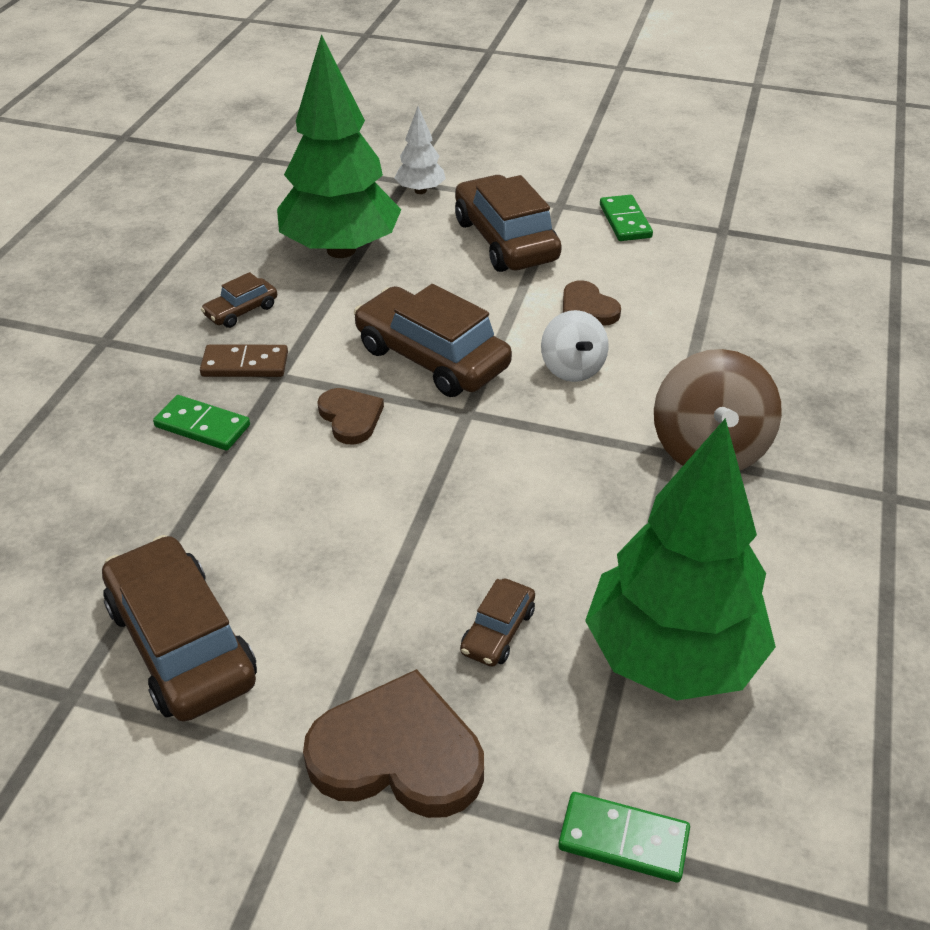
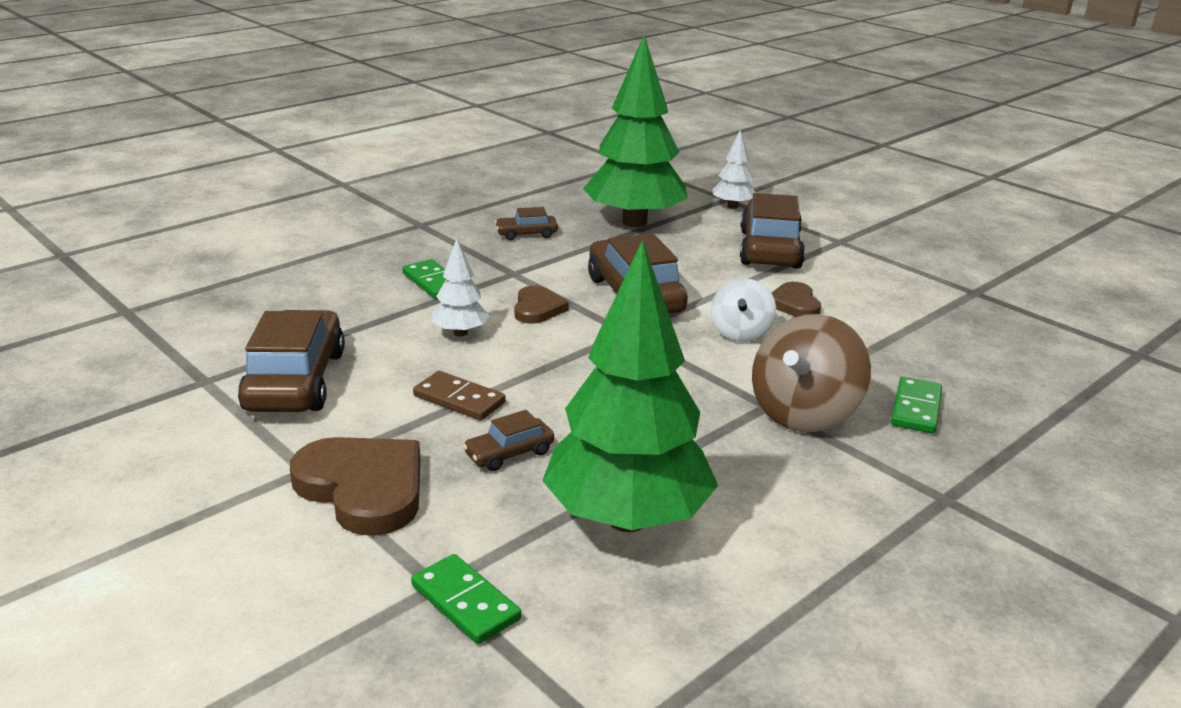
camera: 30 degrees right, 15 degrees down
brown domino [200,344,288,377] -> brown domino moved to [413,371,506,420]
green domino [600,195,653,241] -> green domino moved to [891,377,942,434]
none -> white tree [432,238,490,336]

